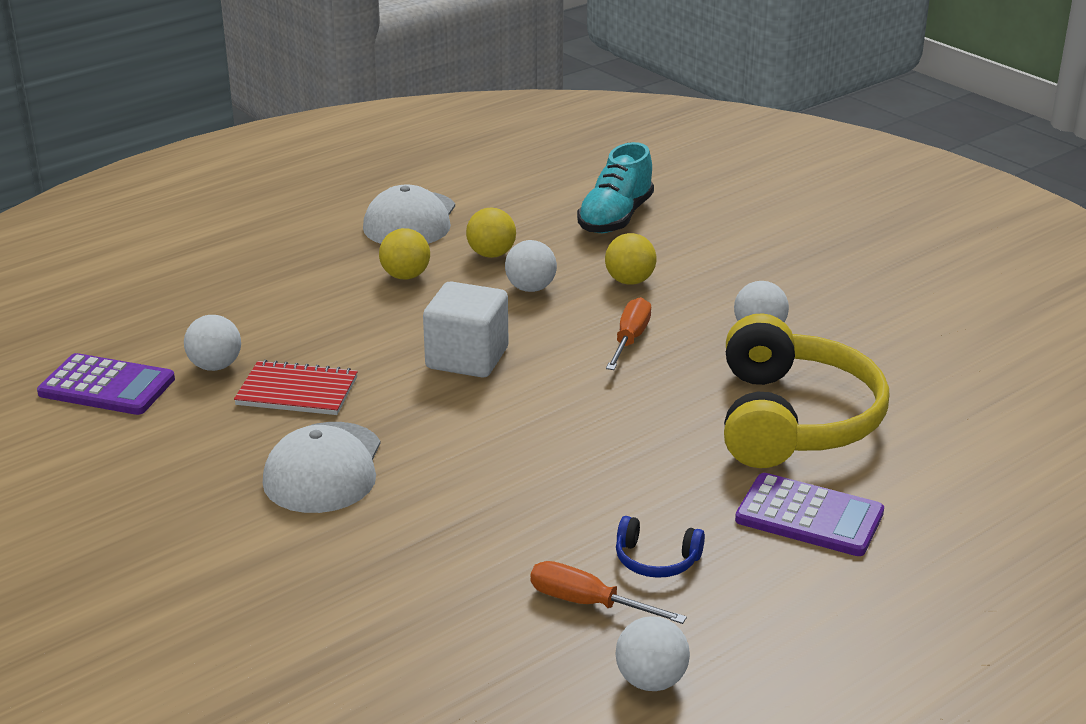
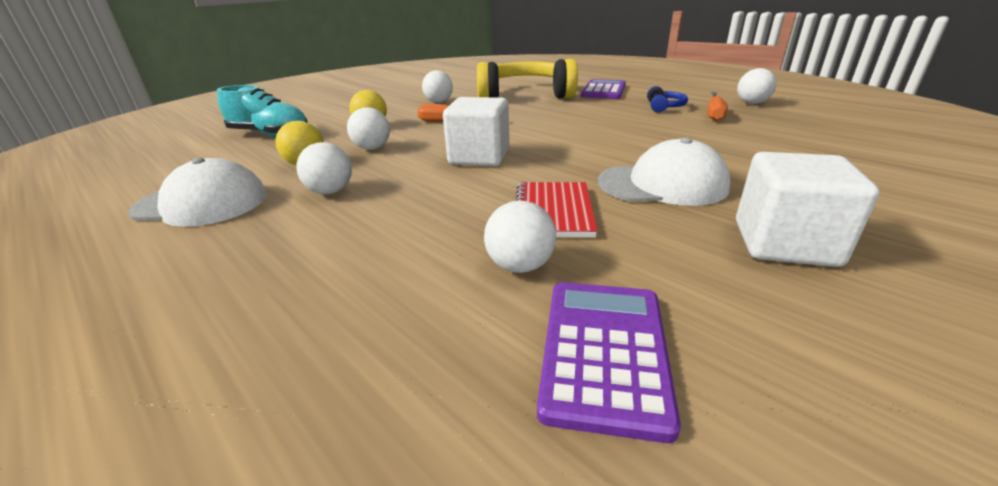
camera: 95 degrees left, 0 degrees up
yellow ball [379,228,430,280] -> white ball [296,142,352,194]
none -> white cube [736,152,879,267]

